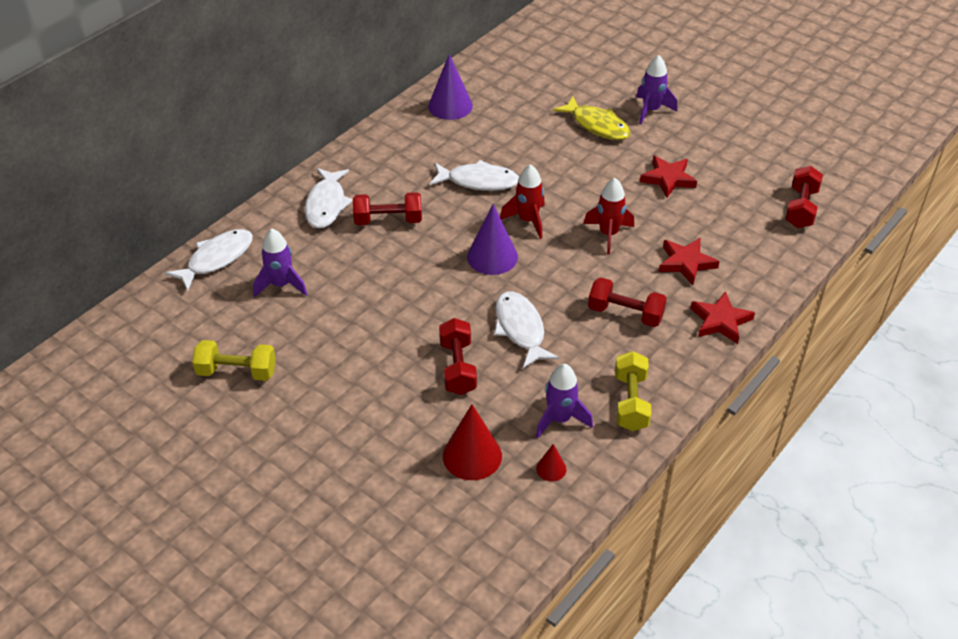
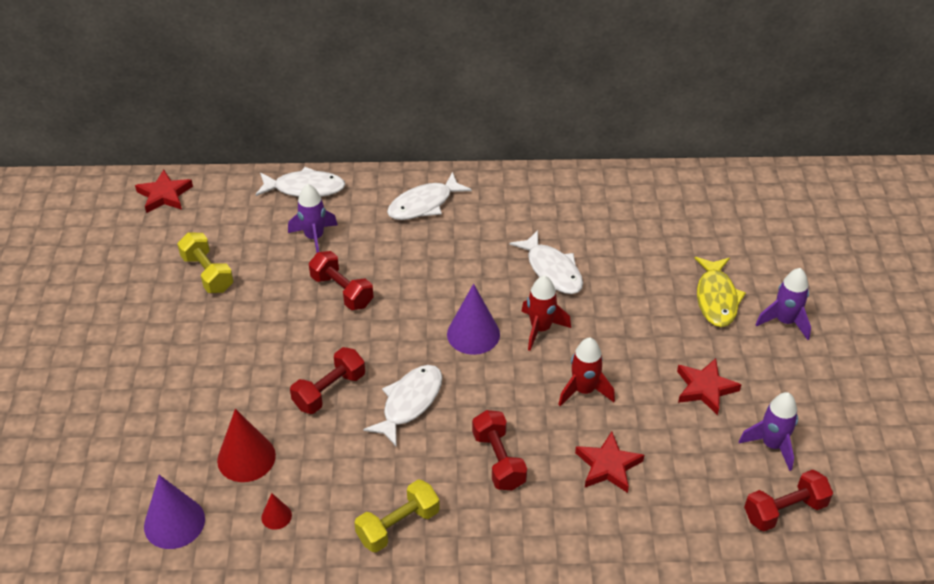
camera: 50 degrees right, 0 degrees up
red dumbbell [353,192,422,225] -> red dumbbell moved to [309,251,374,310]
purple cone [428,54,473,120] -> purple cone moved to [144,475,205,549]
purple rocket [536,364,593,439] -> purple rocket moved to [739,392,798,471]
red star [690,291,755,344] -> red star moved to [135,170,193,213]

